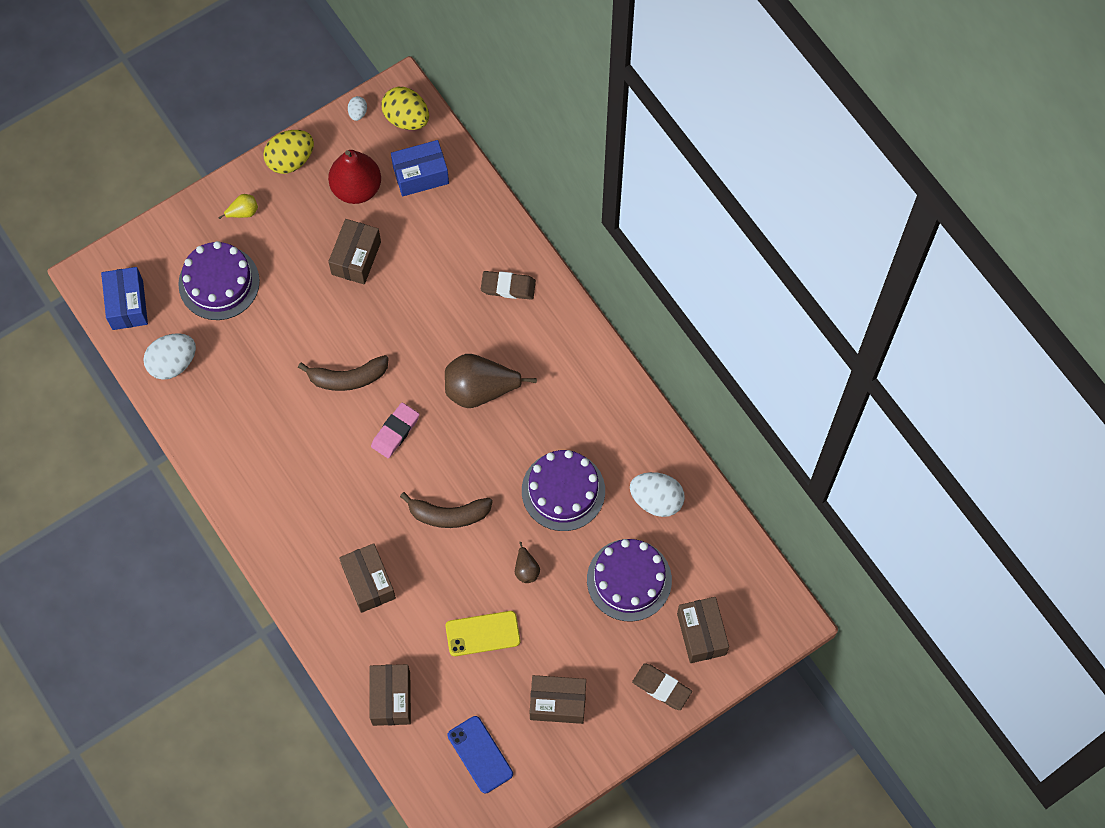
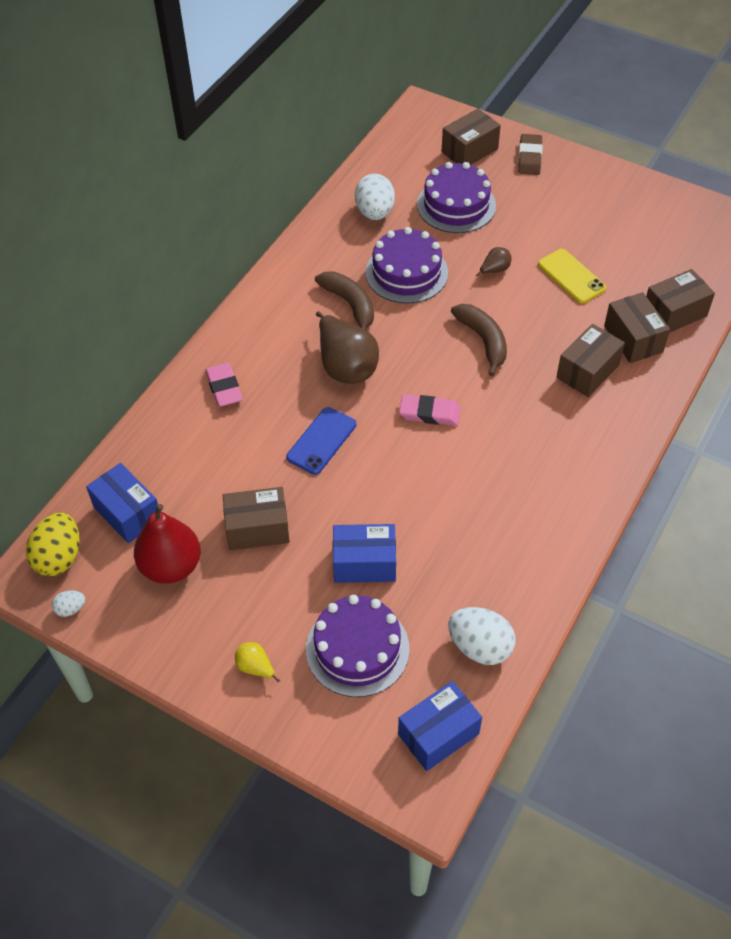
camera: 115 degrees left, 15 degrees down
yellow egg [263,130,314,174] -> none
brown banana [298,355,389,391] -> brown banana moved to [315,271,374,330]
blue phone [448,716,513,793] -> blue phone moved to [286,407,356,475]
brown eraser [481,271,536,300] -> pink eraser [205,363,243,407]
brown box [530,675,586,724] -> brown box moved to [604,292,670,363]
none -> blue box [333,524,396,583]

